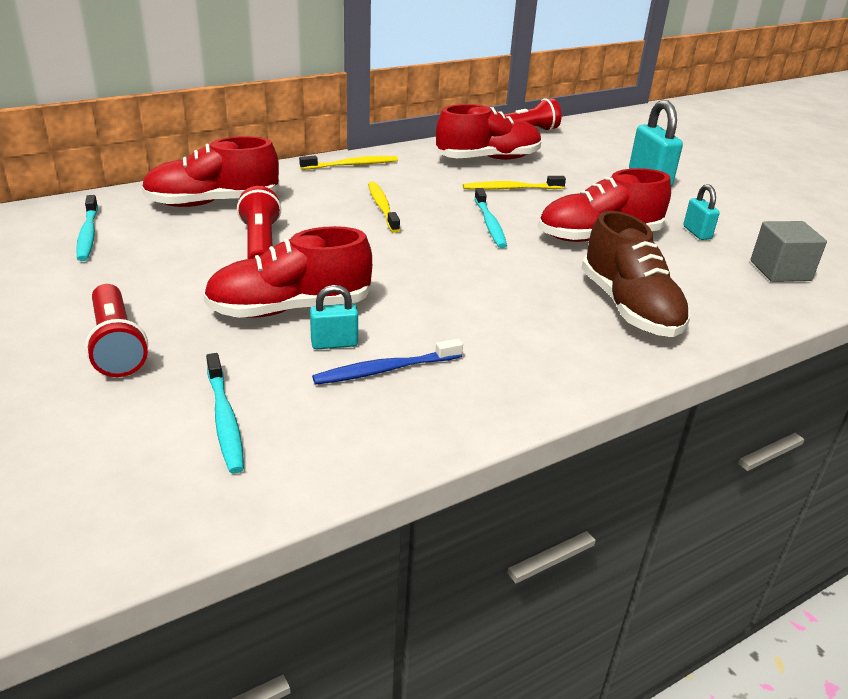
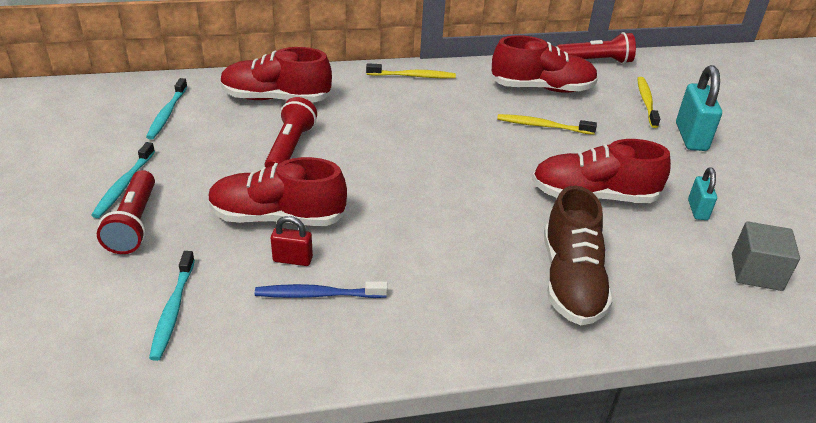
camera: 20 degrees right, 5 degrees up
turquoise padlock [310,285,358,349] -> red padlock [271,216,313,266]
yellow toothbrush [368,181,400,233] -> yellow toothbrush moved to [637,77,660,128]
turquoise toothbrush [474,188,507,248] -> turquoise toothbrush moved to [91,142,155,218]

